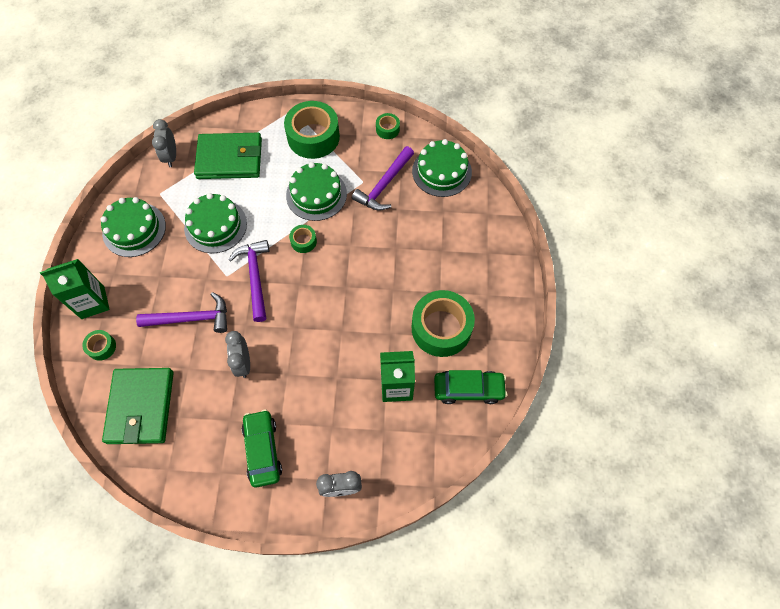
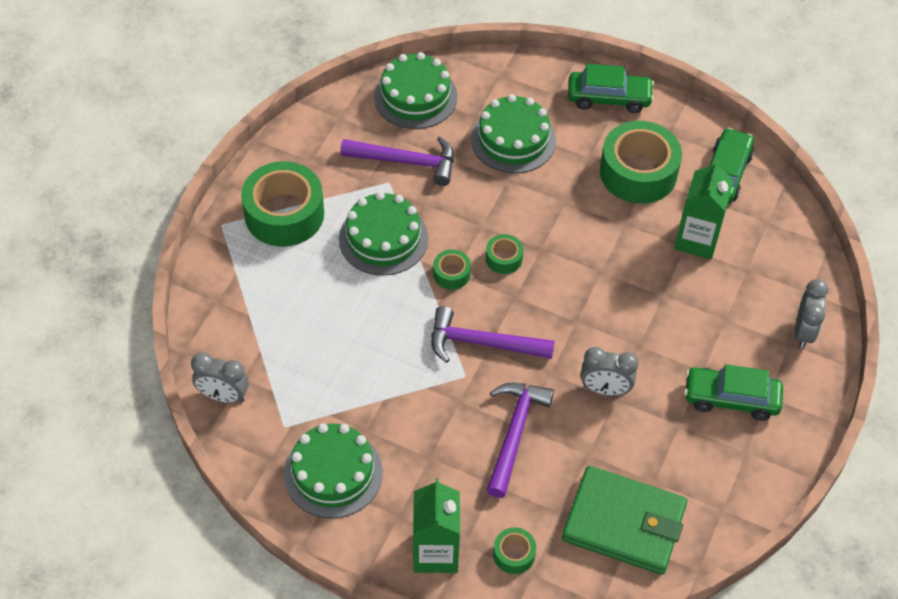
camera: 70 degrees left, 10 degrees down
green cake [184,193,247,253] -> green cake moved to [471,94,556,173]
green wallet [194,133,262,179] -> none
purple hammer [352,146,414,211] -> purple hammer turned 45 degrees counterclockwise [340,136,454,186]
green tape [376,113,400,139] -> green tape moved to [486,234,524,274]
none -> green car [568,64,654,113]

